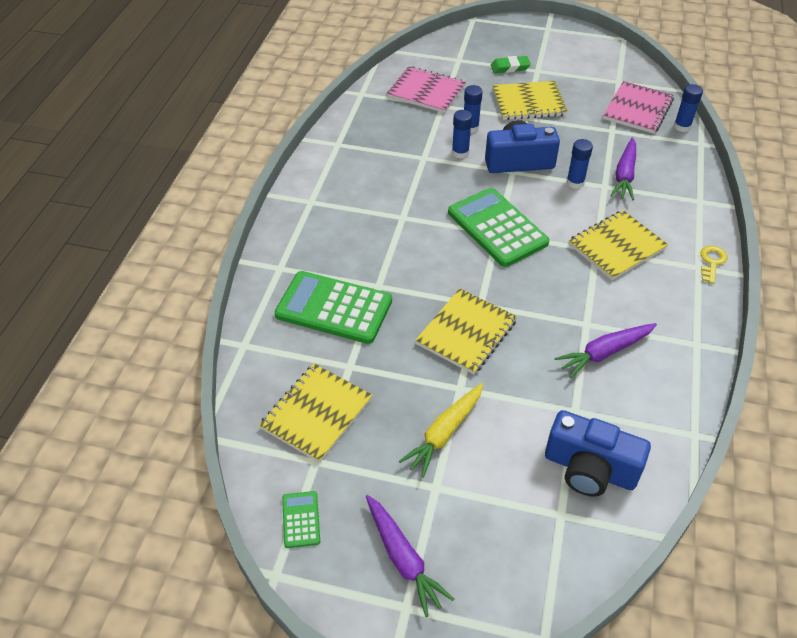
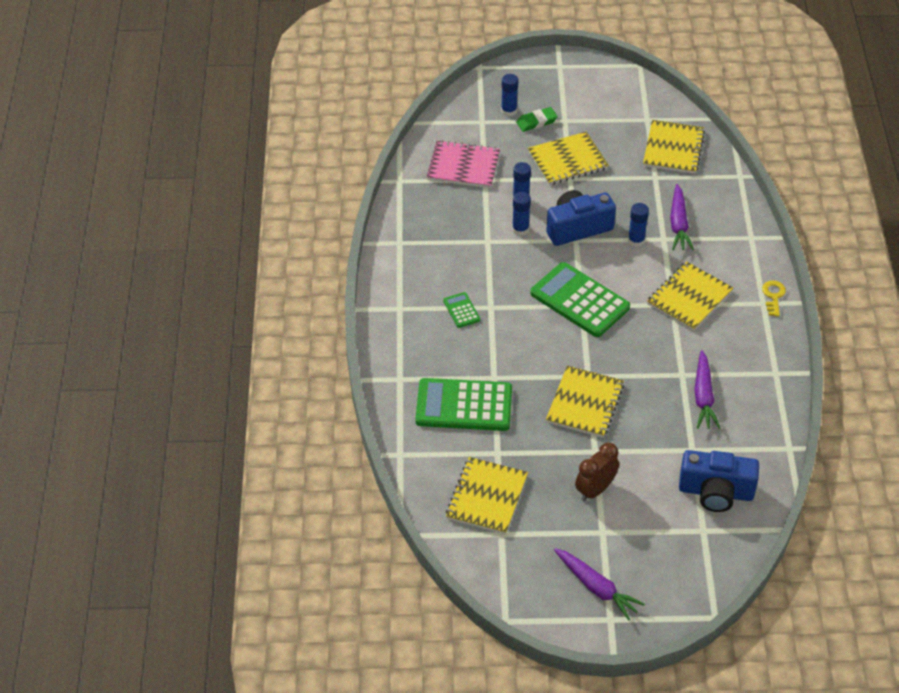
camera: 15 degrees left, 0 degrees up
green calculator [282,491,320,548] -> green calculator moved to [443,292,480,328]
yellow carrot [399,383,483,478] -> brown clock [575,443,619,502]
purple carrot [554,323,657,378] -> purple carrot turned 45 degrees counterclockwise [694,350,720,429]
pink notebook [603,81,674,134] -> yellow notebook [643,120,705,174]
blue glue stick [674,84,703,132] -> blue glue stick moved to [501,74,519,117]

